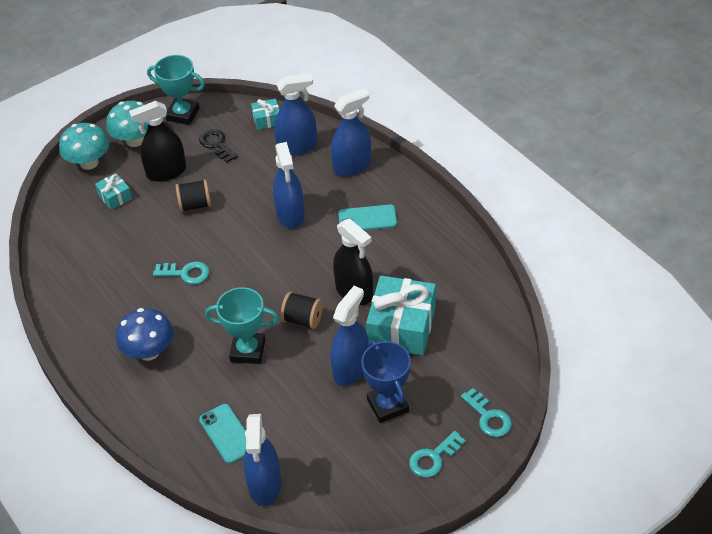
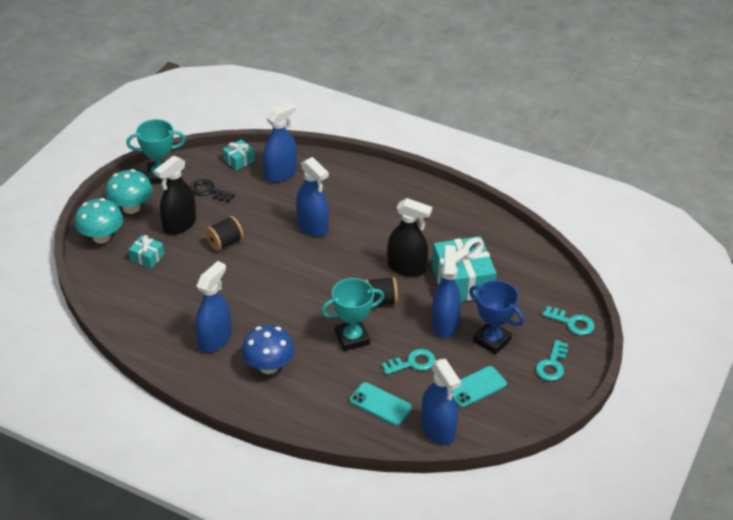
camera: 30 degrees left, 5 degrees down
turquoise key [153,262,210,284] -> turquoise key moved to [382,349,436,375]
blue spray bottle [331,89,371,176] -> blue spray bottle moved to [195,261,232,353]
turquoise phone [338,204,397,230] -> turquoise phone moved to [453,366,507,408]

